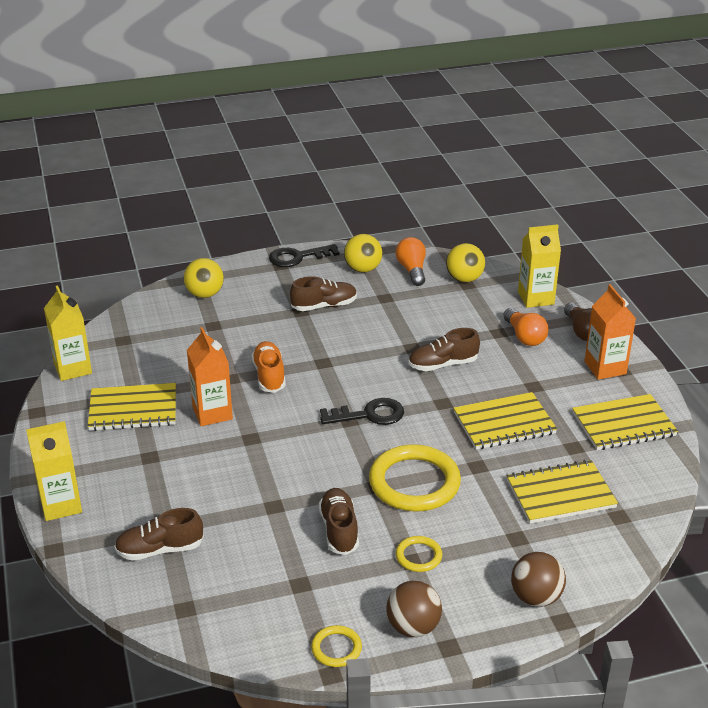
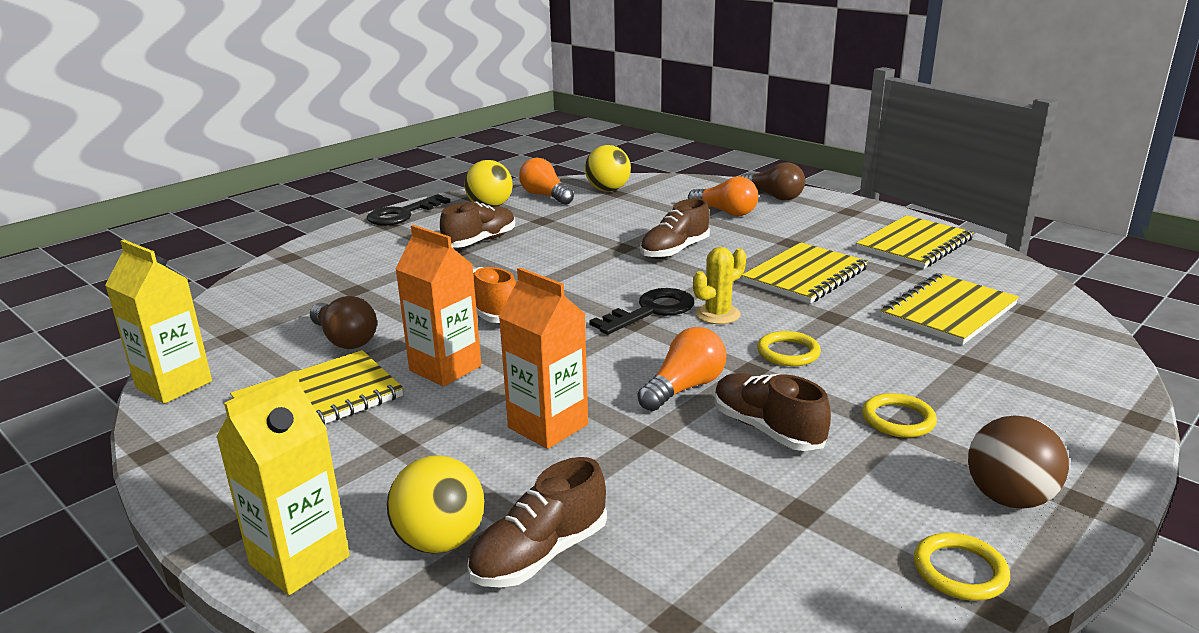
camera: 30 degrees left, 10 degrees down
yellow ball [184,258,224,298] -> yellow ball moved to [387,455,484,553]
yellow ring [369,444,461,512] -> yellow ring [757,331,821,366], size x0.48
brown ball [511,552,566,607] -> none
yellow carton [518,224,561,308] -> none
orange carton [585,284,636,380] -> orange carton moved to [499,268,588,449]
none -> brown light bulb [310,296,377,349]
none -> orange light bulb [637,327,726,411]
none -> yellow cactus [693,247,746,324]

